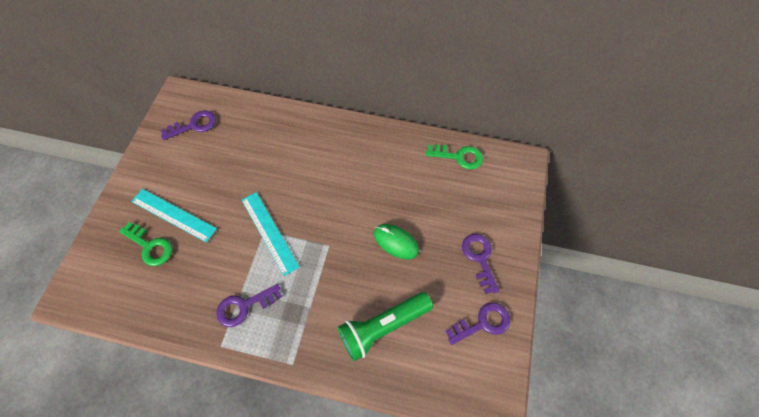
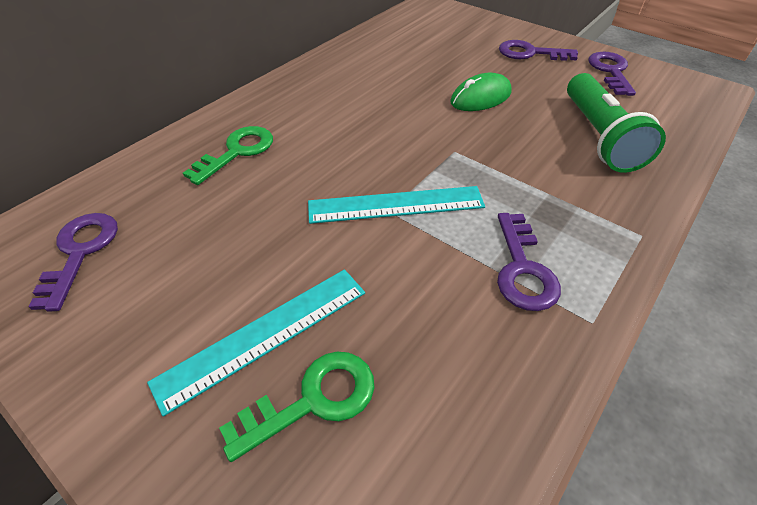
camera: 65 degrees left, 15 degrees down
green key [426,145,483,169] -> green key moved to [183,126,273,185]

